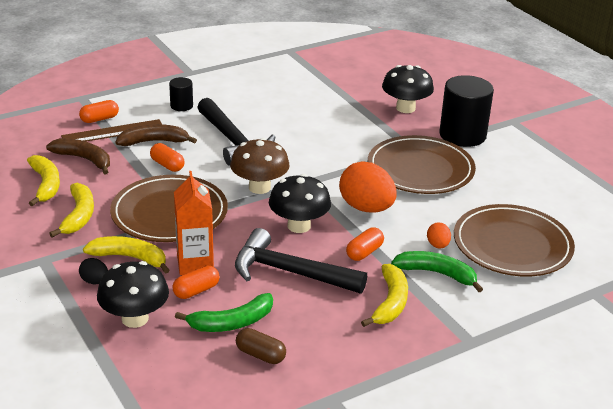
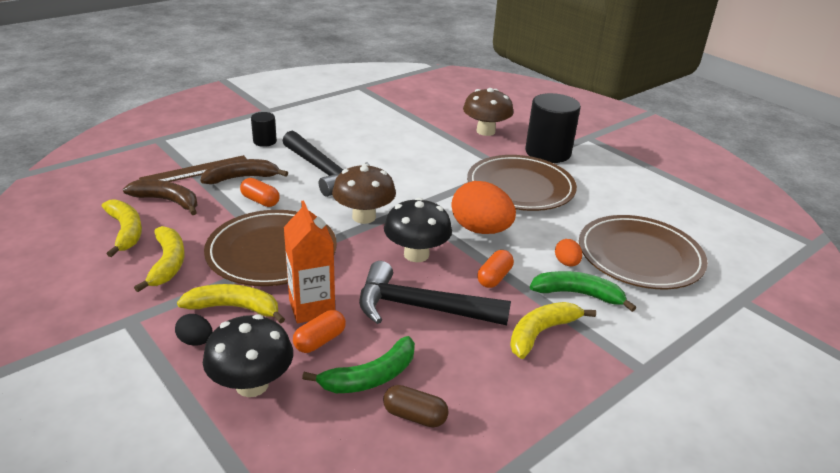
camera: 10 degrees left, 0 degrees up
orange capsule [79,100,119,123] -> none
yellow banana [361,264,408,327] -> yellow banana turned 135 degrees counterclockwise [510,302,596,359]
black mushroom [382,65,434,113] -> brown mushroom [463,88,513,136]

